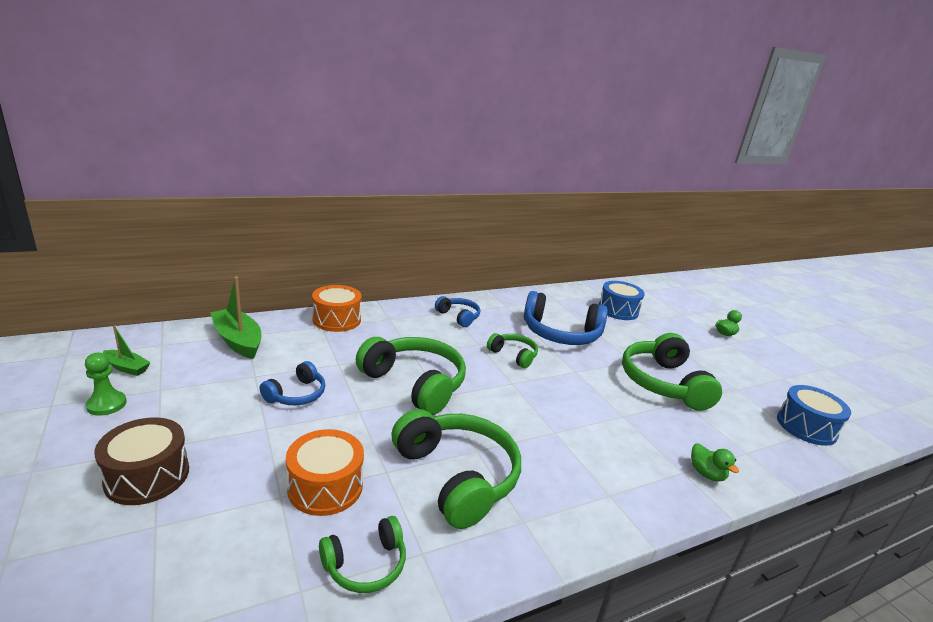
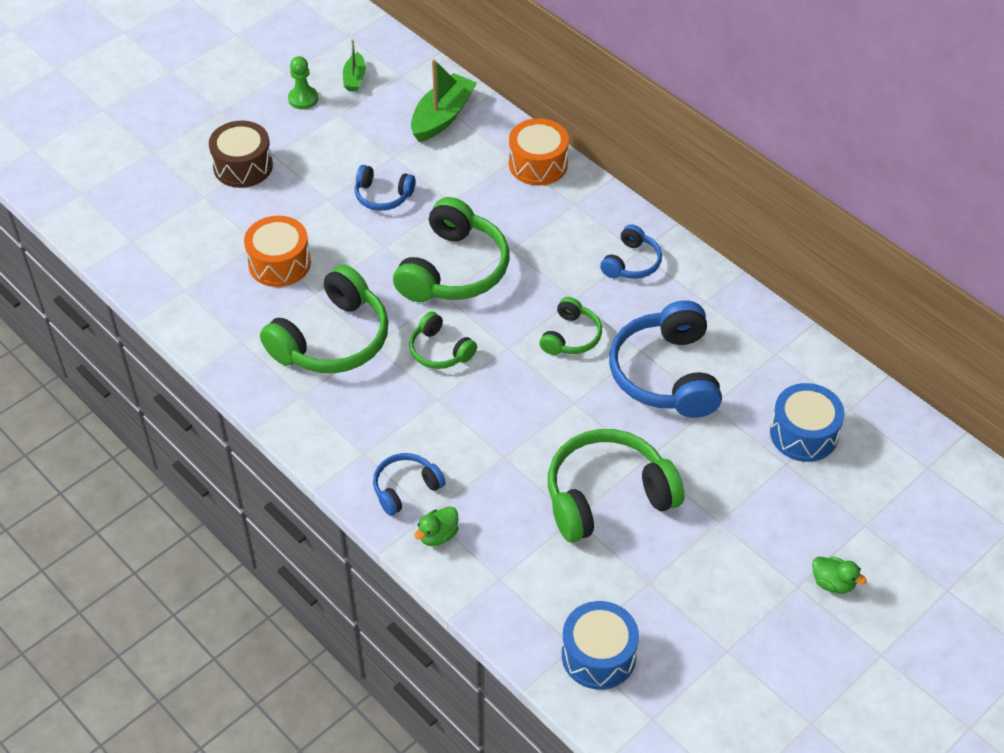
camera: 75 degrees right, 25 degrees up
green headphones [319,516,406,593] -> green headphones moved to [409,311,477,369]
none -> blue headphones [373,453,446,516]

